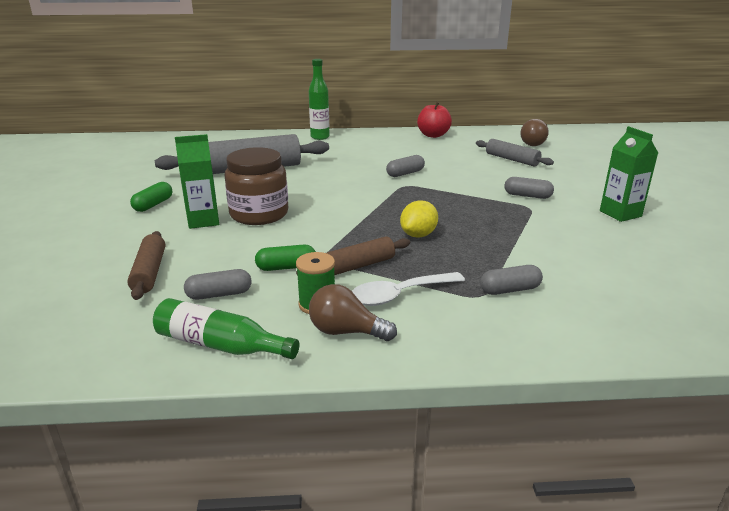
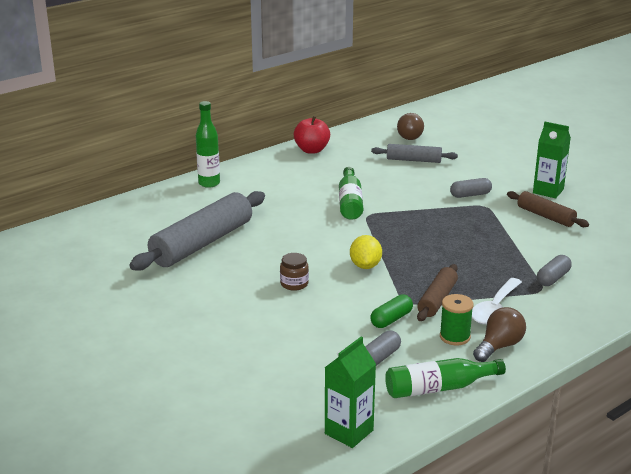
camera: 35 degrees left, 0 degrees up
brown rolling pin [127,231,165,300] -> brown rolling pin moved to [507,191,589,227]
green capsule [130,182,172,212] -> none
green carton [175,134,219,229] -> green carton moved to [325,337,376,448]
brown jar [224,147,288,225] -> brown jar [280,253,309,291], size x0.48
brown light bulb [309,284,397,341] -> brown light bulb turned 150 degrees clockwise [473,307,526,362]
grey capsule [386,155,425,177] -> green bottle [339,167,363,220]
yellow lemon [400,200,438,238] -> yellow lemon moved to [350,235,382,269]

